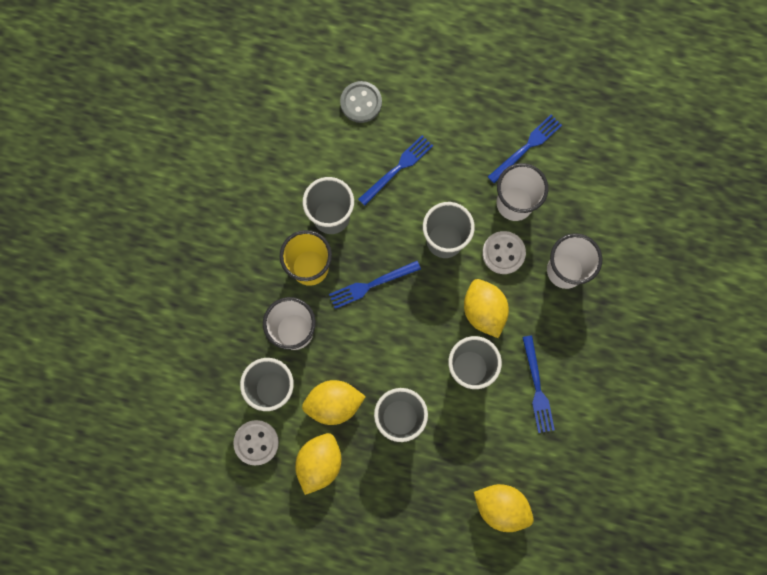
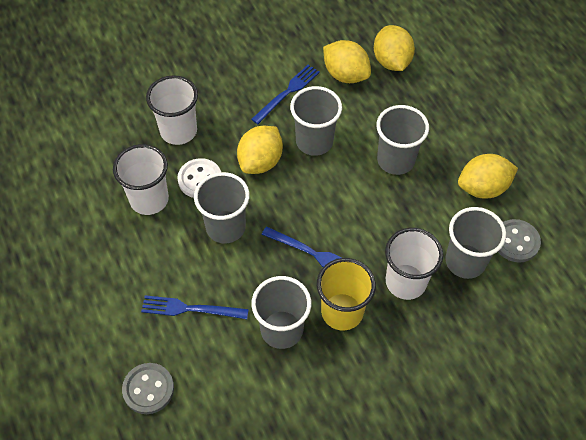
camera: 130 degrees left, 20 degrees down
white button [233,420,279,465] -> grey button [498,219,541,263]
yellow lemon [302,380,366,425] -> yellow lemon moved to [323,40,371,83]
blue fork [488,115,562,183] -> none

